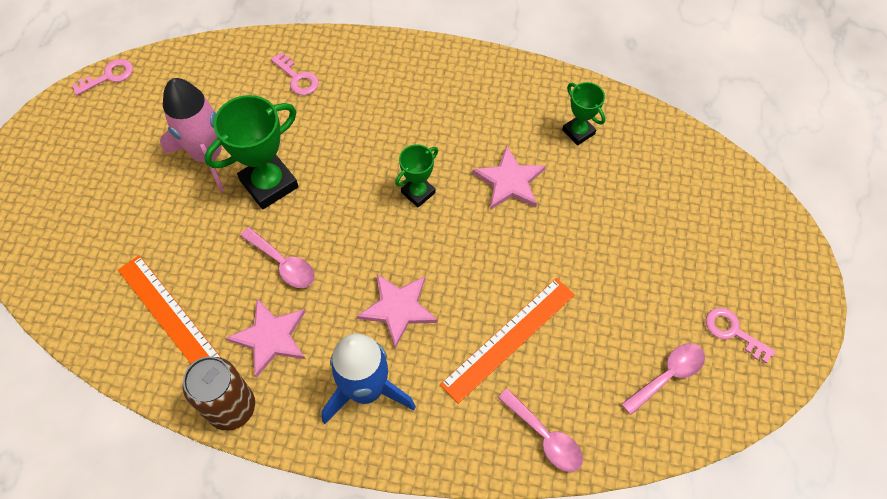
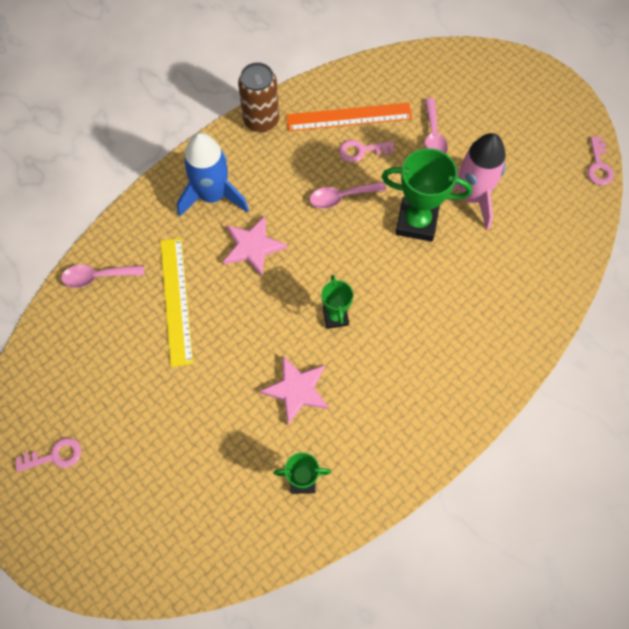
camera: 125 degrees right, 5 degrees up
green trophy [204,95,298,209] -> green trophy turned 75 degrees counterclockwise [382,148,472,242]
pink star [226,299,305,378] -> none
pink key [271,52,319,95] -> pink key moved to [339,140,395,162]
orange ruler [440,278,575,404] -> yellow ruler [160,238,193,367]
pink spoon [621,343,705,415] -> pink spoon moved to [424,98,448,154]

